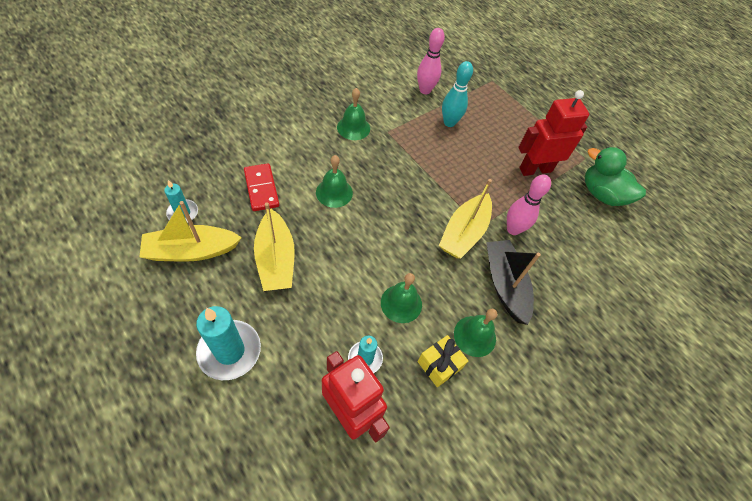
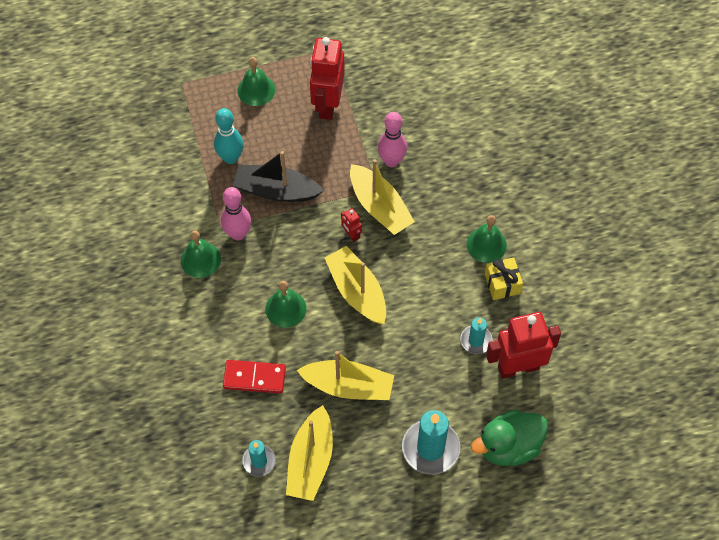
camera: 60 degrees left, 5 degrees up
green bell [381,273,422,323] -> green bell moved to [238,57,275,106]
pink bowling pin [417,28,445,94] -> pink bowling pin moved to [221,187,251,241]
black boat [486,240,541,325] -> black boat moved to [233,151,324,202]
green duck [585,147,646,206] -> green duck moved to [471,409,548,466]
none -> yellow boat [325,246,386,324]
none -> red robot [341,208,362,242]

